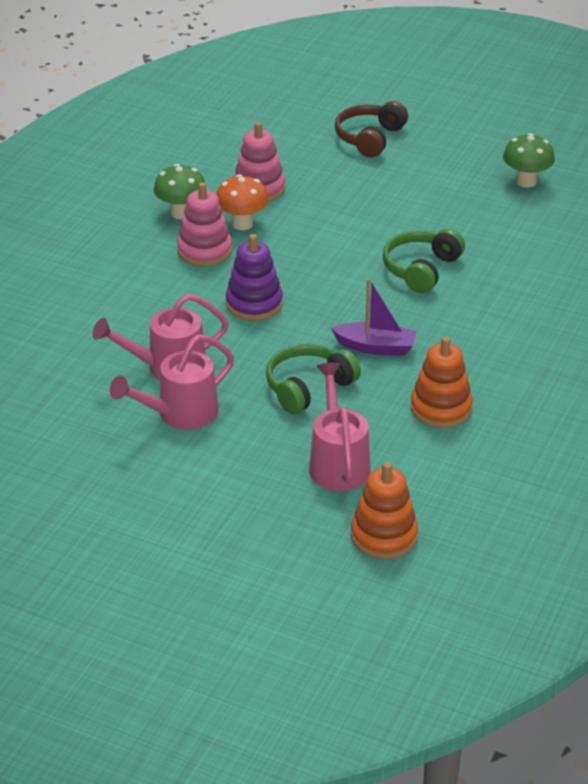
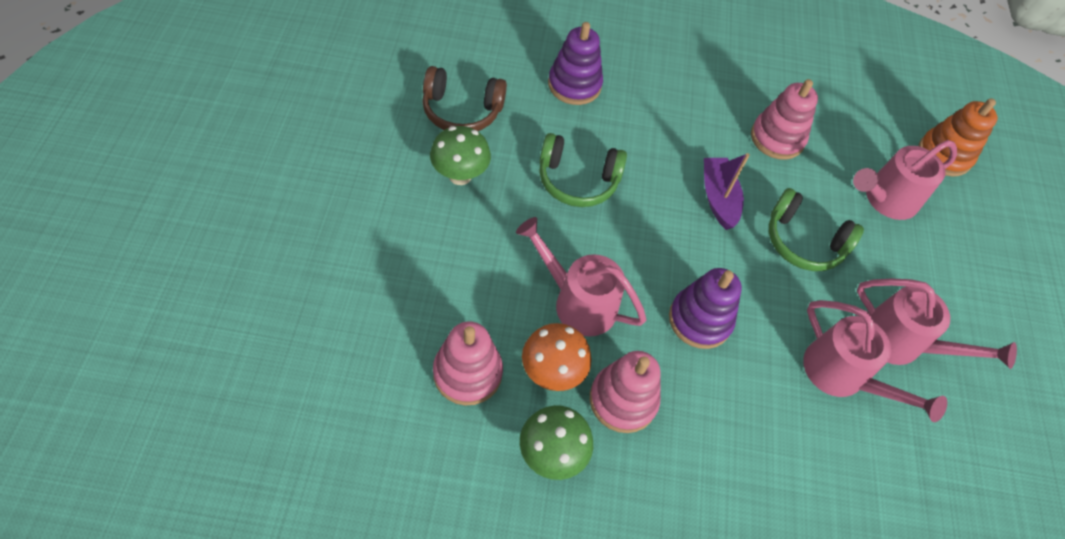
camera: 115 degrees left, 20 degrees up
brown headphones [335,101,408,157] -> brown headphones moved to [422,66,507,131]
orange stacking toy [411,336,473,428] -> pink stacking toy [751,79,818,160]
green mushroom [503,133,555,188] -> green mushroom moved to [430,126,491,185]
none -> pink watering can [516,217,646,337]
none -> purple stacking toy [548,22,603,105]

